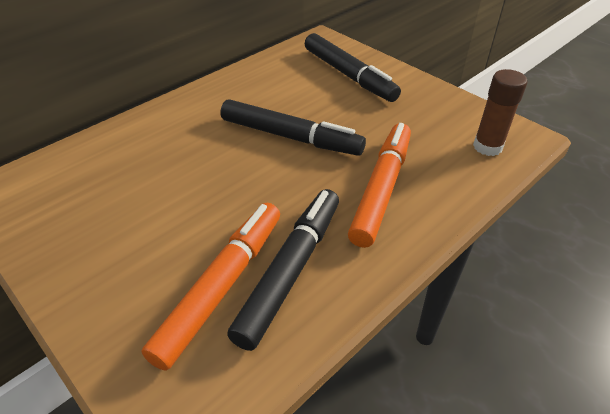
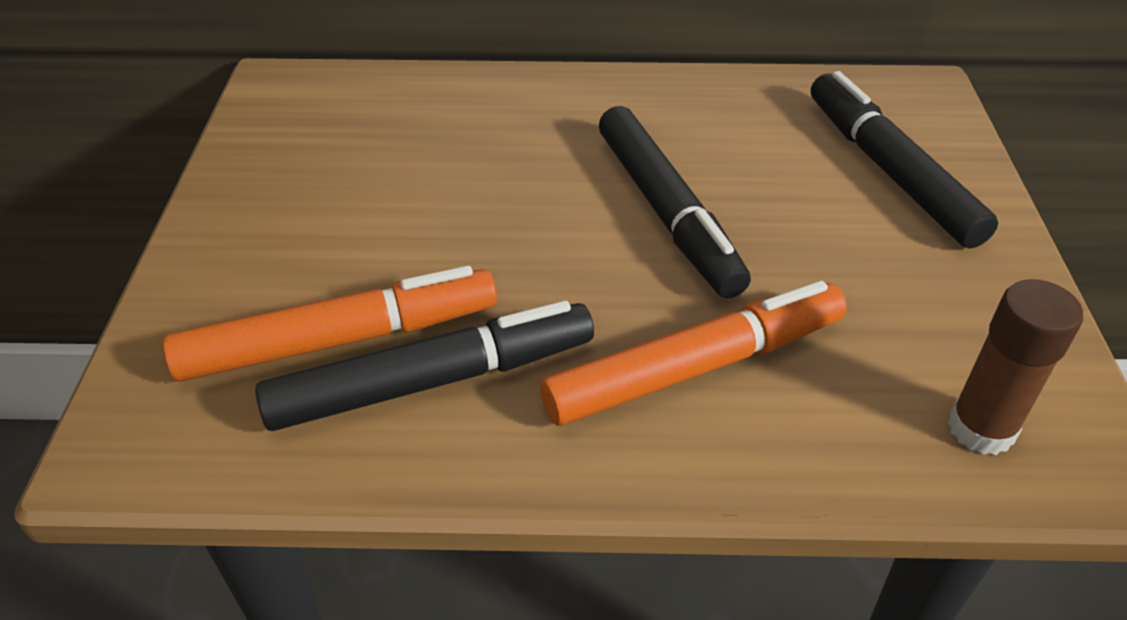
camera: 45 degrees right, 0 degrees up
black marker [305,33,401,102] -> black marker turned 150 degrees clockwise [811,71,998,248]

